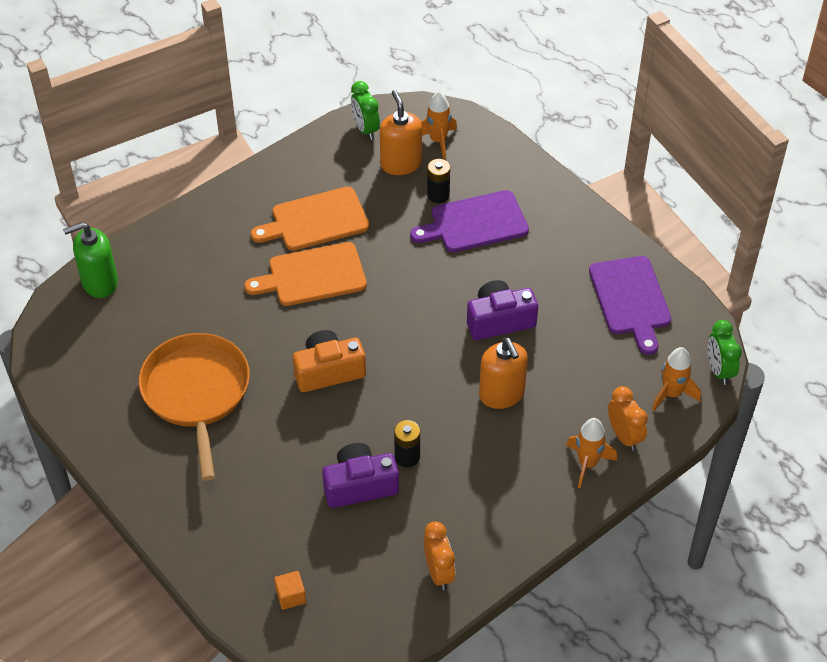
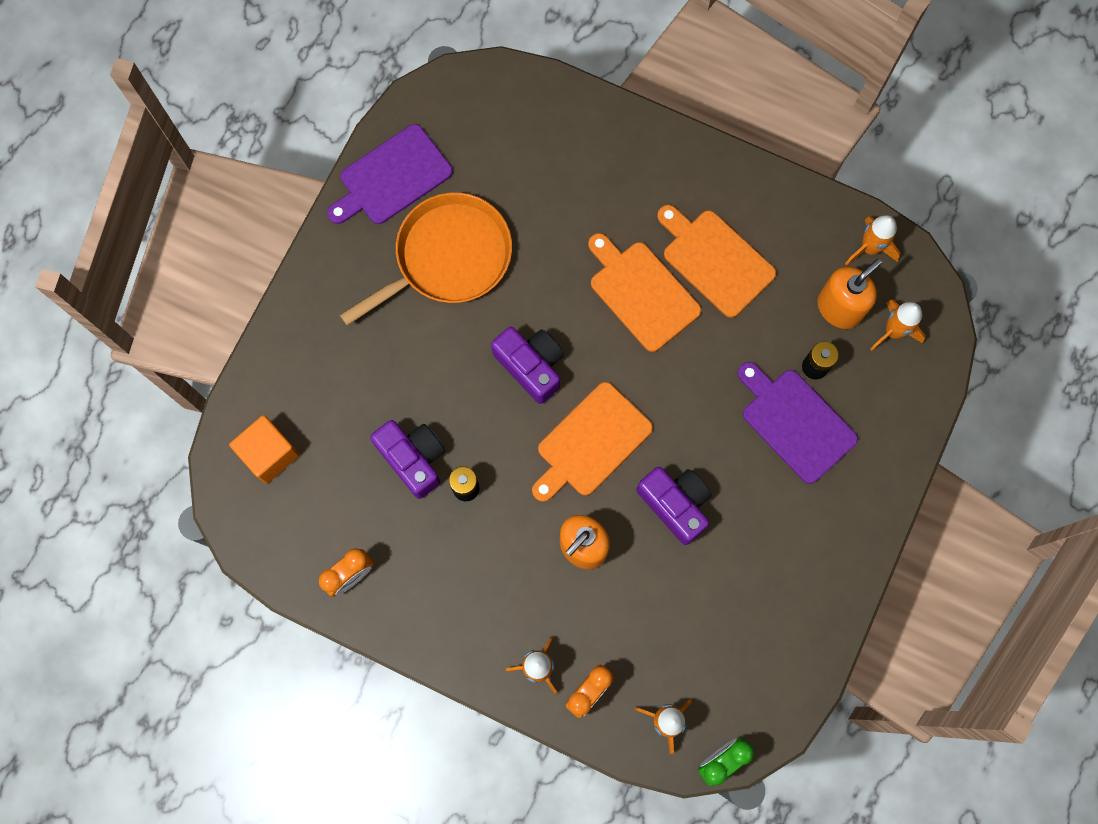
camera: 65 degrees right, 25 degrees up
green soap dispenser [63,222,118,298] -> none
orange cube [274,571,306,610] -> orange cube [229,415,300,484], size x1.79
orange camera [293,330,366,392] -> purple camera [491,327,564,404]
green clock [351,81,380,140] -> orange rocket [845,215,901,266]
purple cutting board [589,256,671,355] -> purple cutting board moved to [327,124,453,224]
none -> orange cutting board [532,382,653,502]

